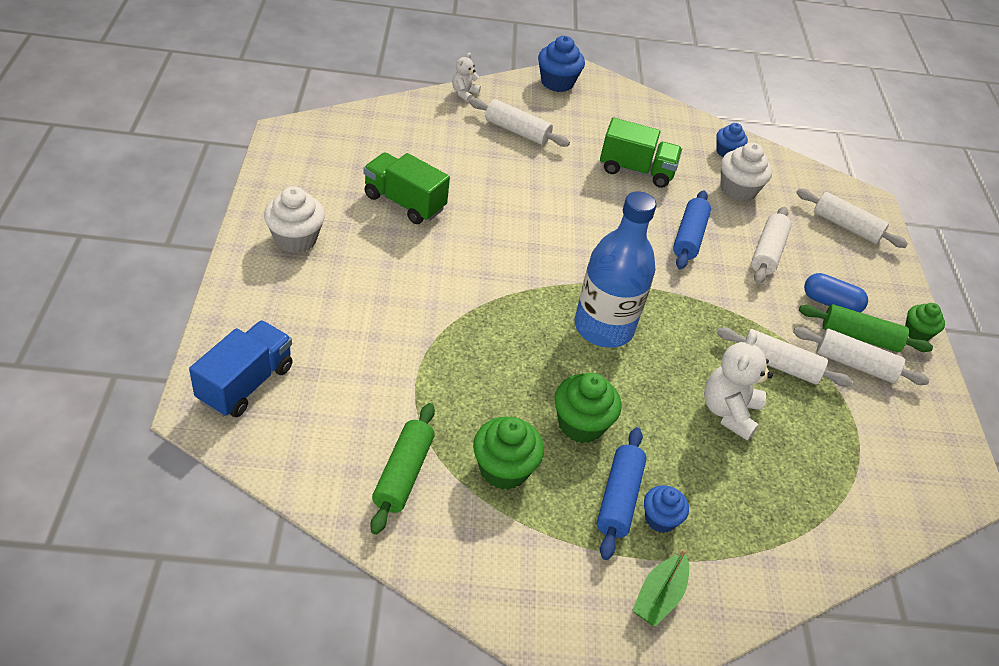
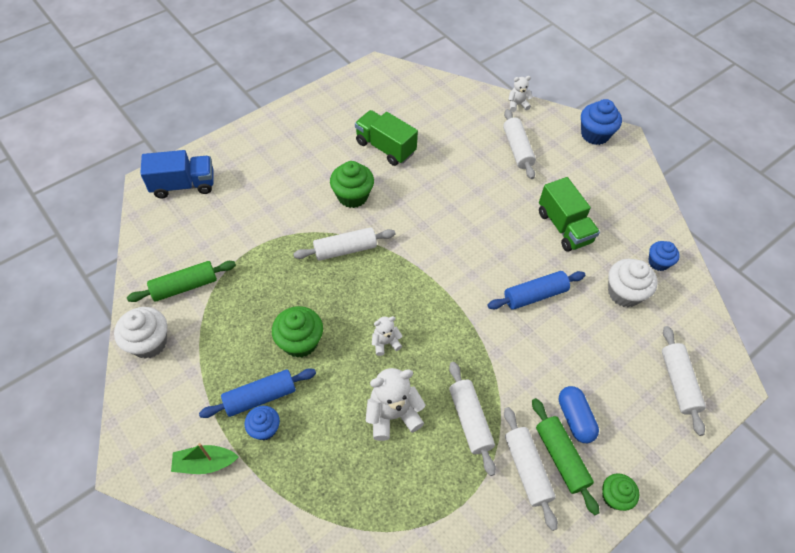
camera: 55 degrees right, 10 degrees up
white cupcake [264,186,325,253] -> white cupcake moved to [114,307,167,359]
green truck [363,152,450,224] -> green truck turned 45 degrees counterclockwise [355,110,418,166]
green cupcake [473,417,544,490] -> green cupcake moved to [330,161,374,208]
blue bottle [575,191,657,348] -> none
white rolling pin [751,207,792,284] -> white rolling pin moved to [293,227,396,261]
none -> white teddy bear [372,316,402,356]

